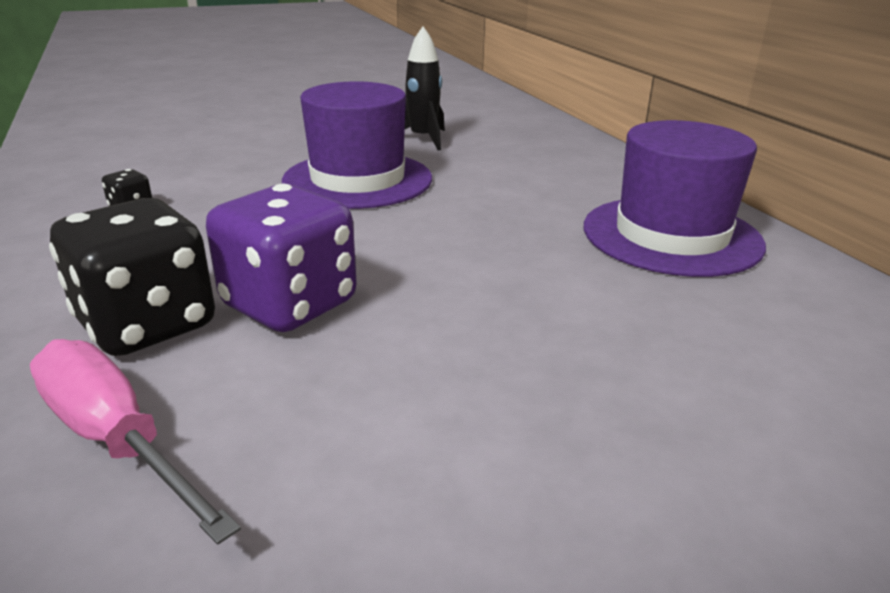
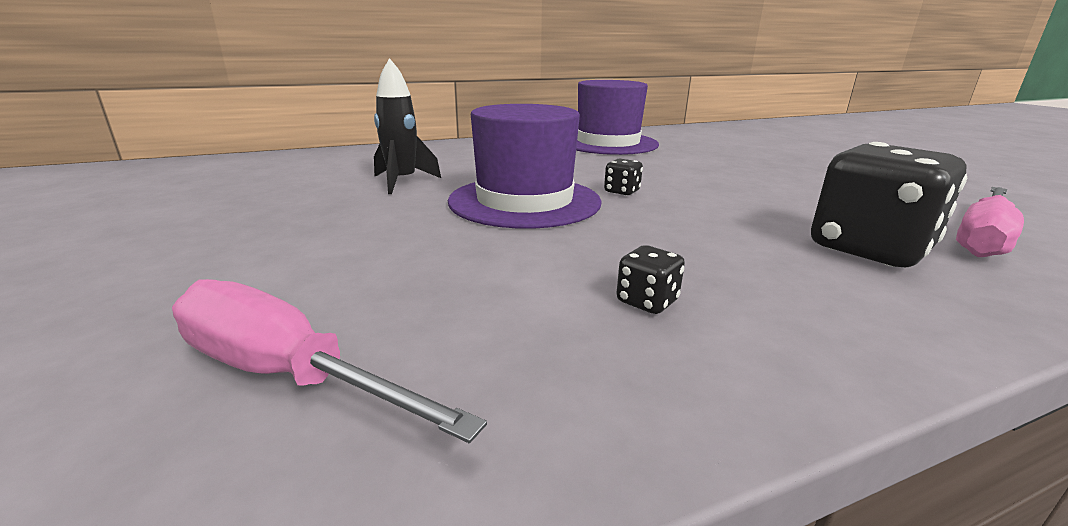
camera: 90 degrees left, 5 degrees down
purple dice [206,183,357,332] -> none
none -> pink screwdriver [172,279,487,443]
none -> black dice [604,159,643,196]

